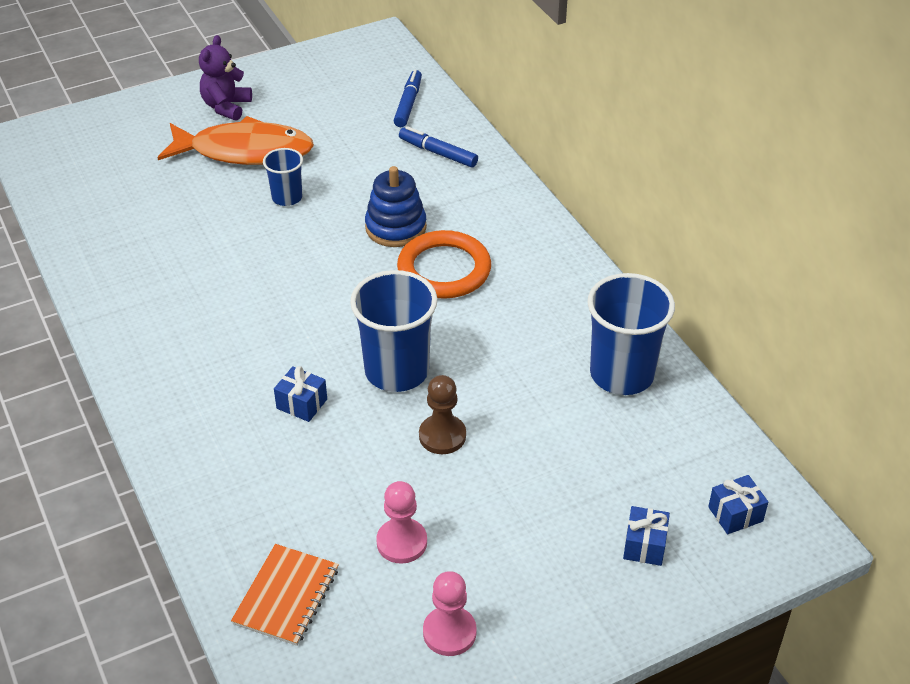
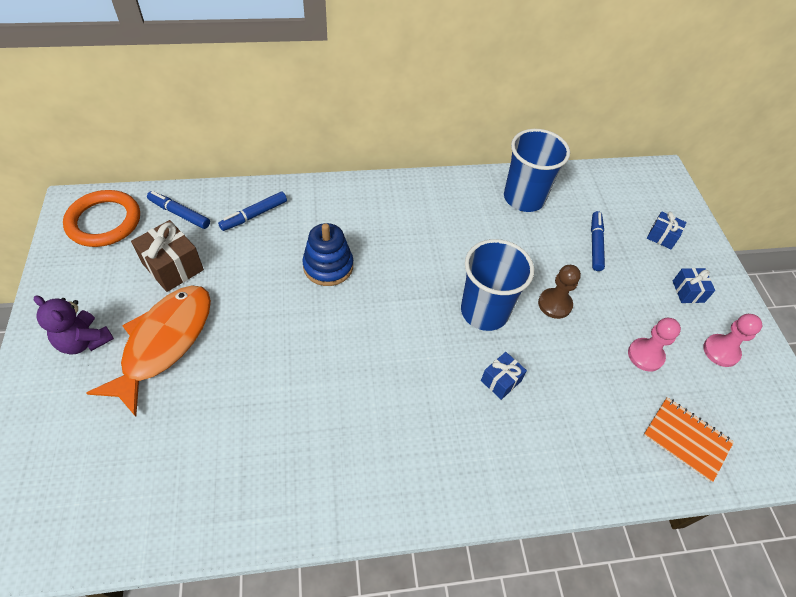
camera: 75 degrees left, 10 degrees up
blue cup [263,148,303,206] -> none
orange ring [397,230,491,299] -> orange ring moved to [63,190,140,247]
blue gift [708,475,768,534] -> blue gift moved to [673,268,715,303]
none -> brown gift [131,220,204,292]
none -> blue marker [591,211,605,271]

